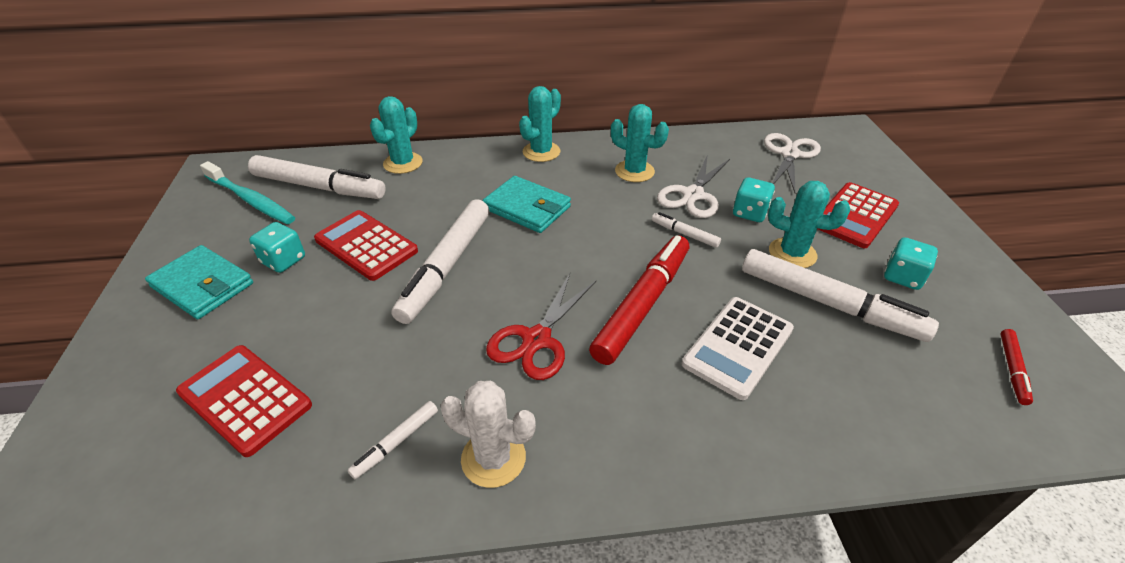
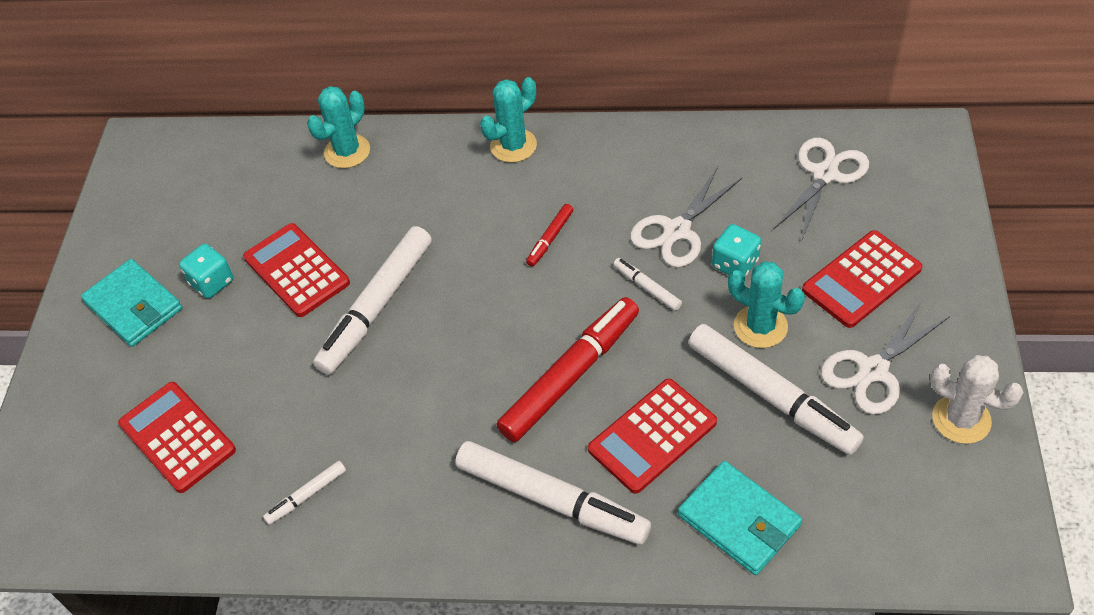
camera: 15 degrees right, 10 degrees up
turquoise toothbrush [200,161,295,224] -> none
white marker [248,155,386,199] -> white marker moved to [455,441,651,545]
white cactus [440,381,536,488] -> white cactus moved to [930,355,1023,444]
turquoise wallet [482,176,571,233] -> turquoise wallet moved to [678,461,802,575]
red scissors [486,273,596,380] -> none
turquoise cactus [611,104,669,182] -> none
white calculator [682,297,794,400] -> red calculator [588,379,717,494]
turquoise dice [884,238,938,290] -> white scissors [821,301,950,415]
red marker [1000,329,1033,405] -> red marker moved to [526,204,573,267]

